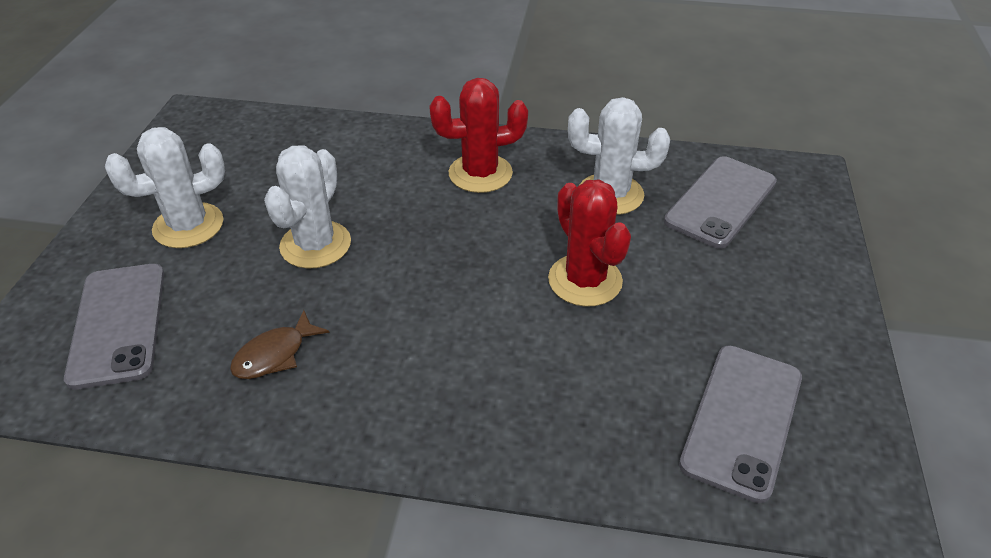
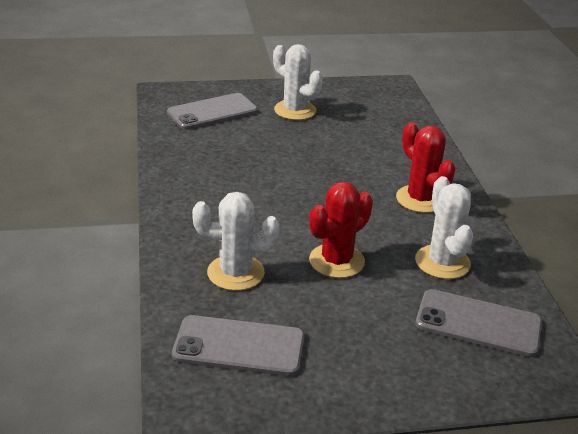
camera: 70 degrees right, 10 degrees down
brown fish [230,310,330,379] -> none
white cactus [264,145,351,269] -> white cactus moved to [192,192,280,291]

